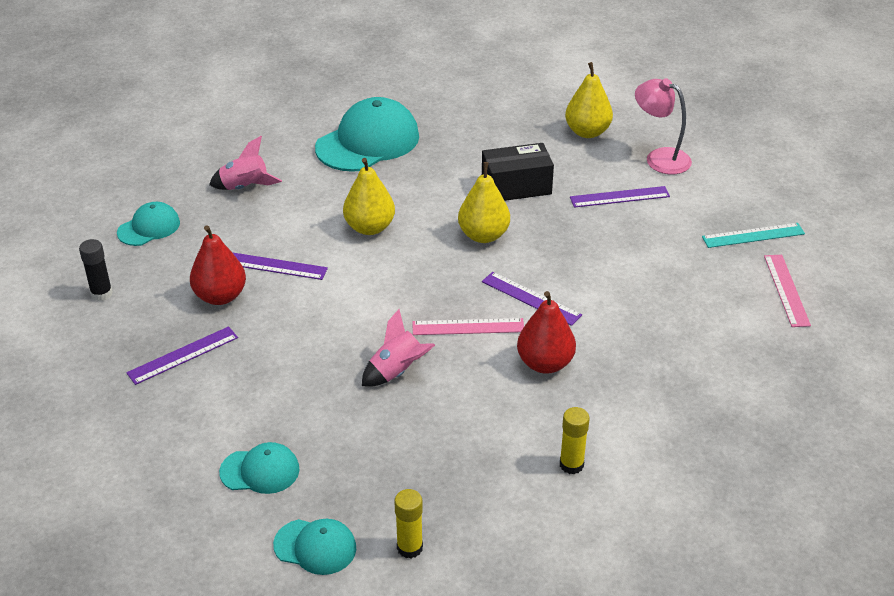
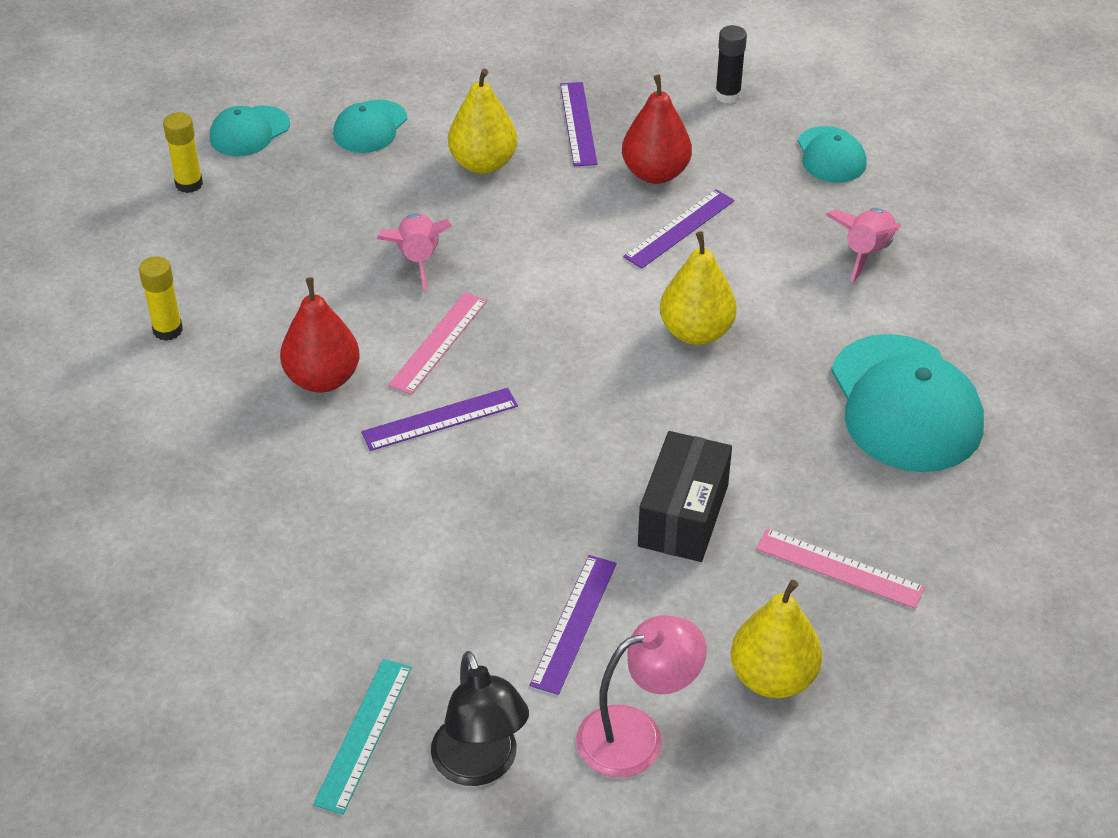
camera: 120 degrees right, 5 degrees up
yellow pear [458,162,510,243] -> yellow pear moved to [448,69,518,174]
pink ruler [764,255,811,327] -> pink ruler moved to [756,528,925,609]
none -> black lamp [431,651,529,786]

